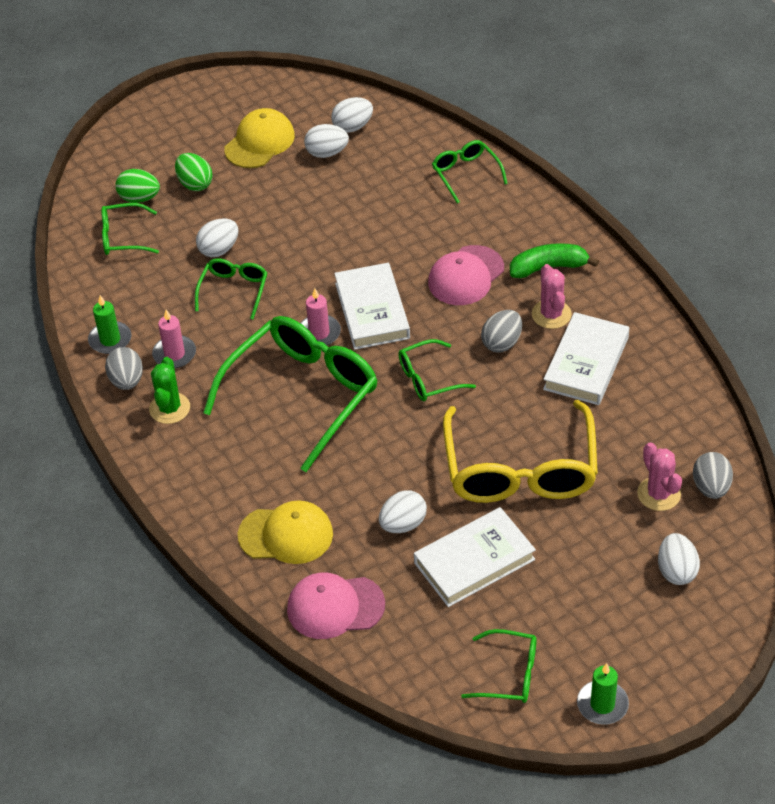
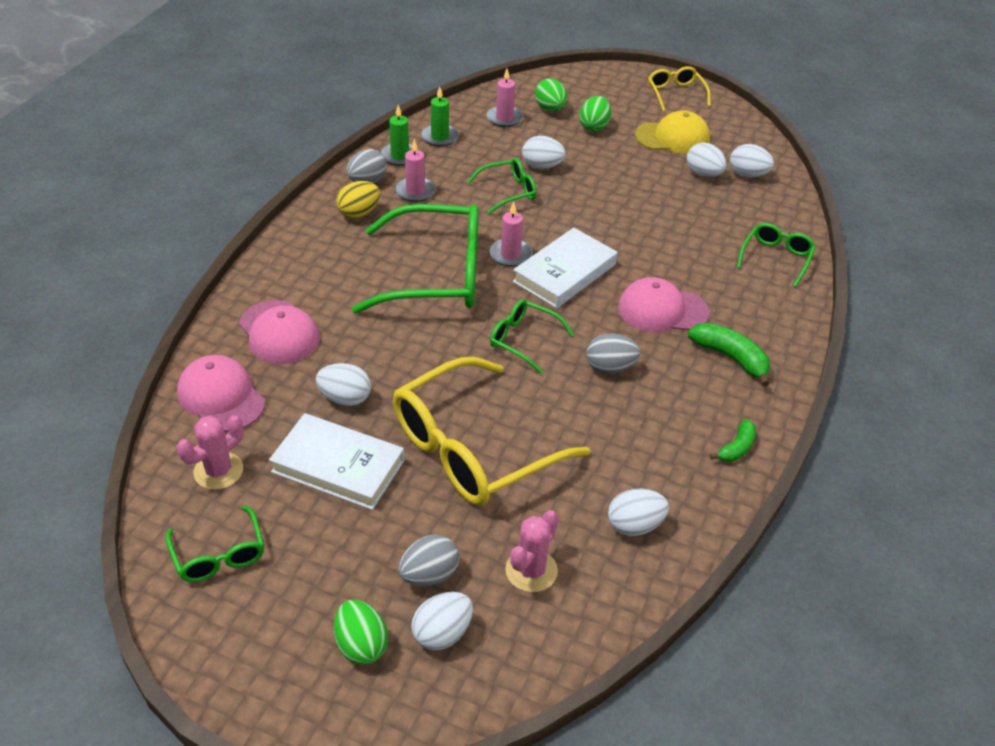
camera: 50 degrees right, 5 degrees down
green glasses [101,203,159,255] -> pink candle [487,69,523,127]
green cactus [149,357,190,424] -> yellow egg [336,181,380,218]
yellow cap [238,500,333,564] -> pink cap [239,300,320,364]
pink cactus [532,264,572,329] -> pink cactus moved to [177,415,244,490]
white book [543,312,629,405] -> none
green candle [577,663,629,725] -> green candle moved to [421,86,459,147]
grey egg [693,452,733,499] -> grey egg moved to [399,534,460,586]
none -> green egg [334,599,388,665]
none -> white egg [608,489,669,536]
none -> yellow glasses [648,66,711,111]
none -> green banana [710,419,756,462]

